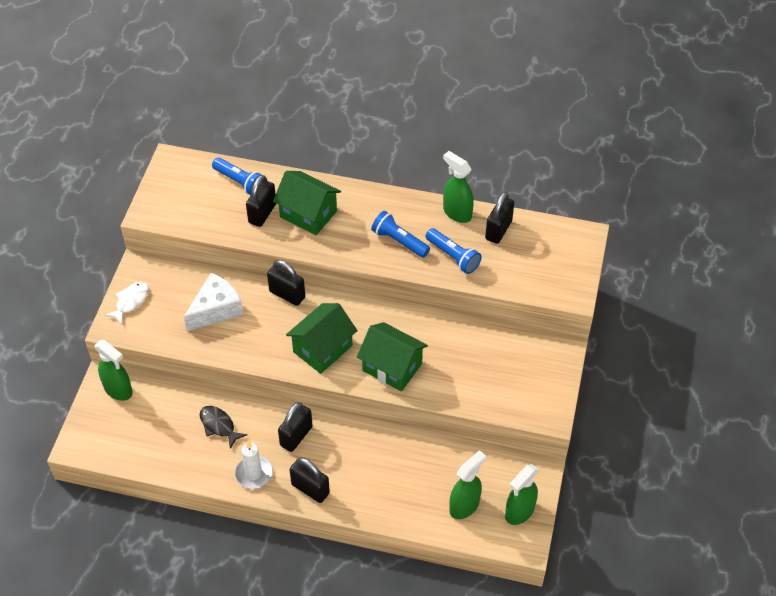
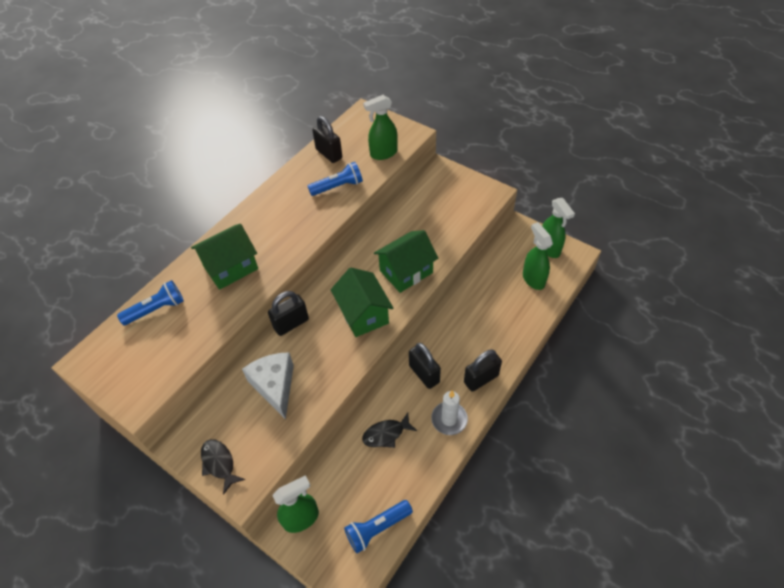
camera: 65 degrees left, 0 degrees up
white fish [104,282,149,324] -> black fish [201,439,245,495]
black padlock [246,175,276,227] -> none
blue flashlight [371,211,430,258] -> blue flashlight moved to [344,500,413,553]
green spray bottle [443,151,474,223] -> green spray bottle moved to [363,95,398,160]

